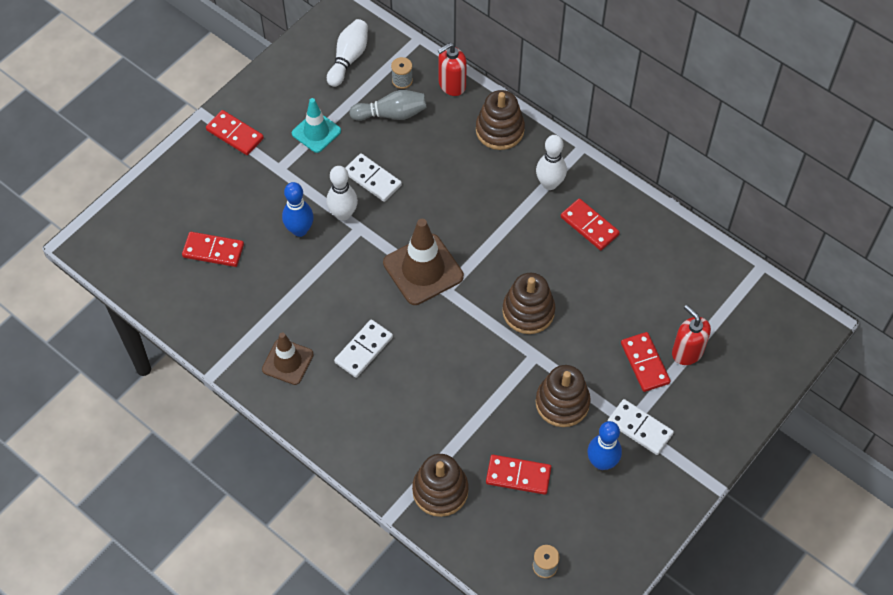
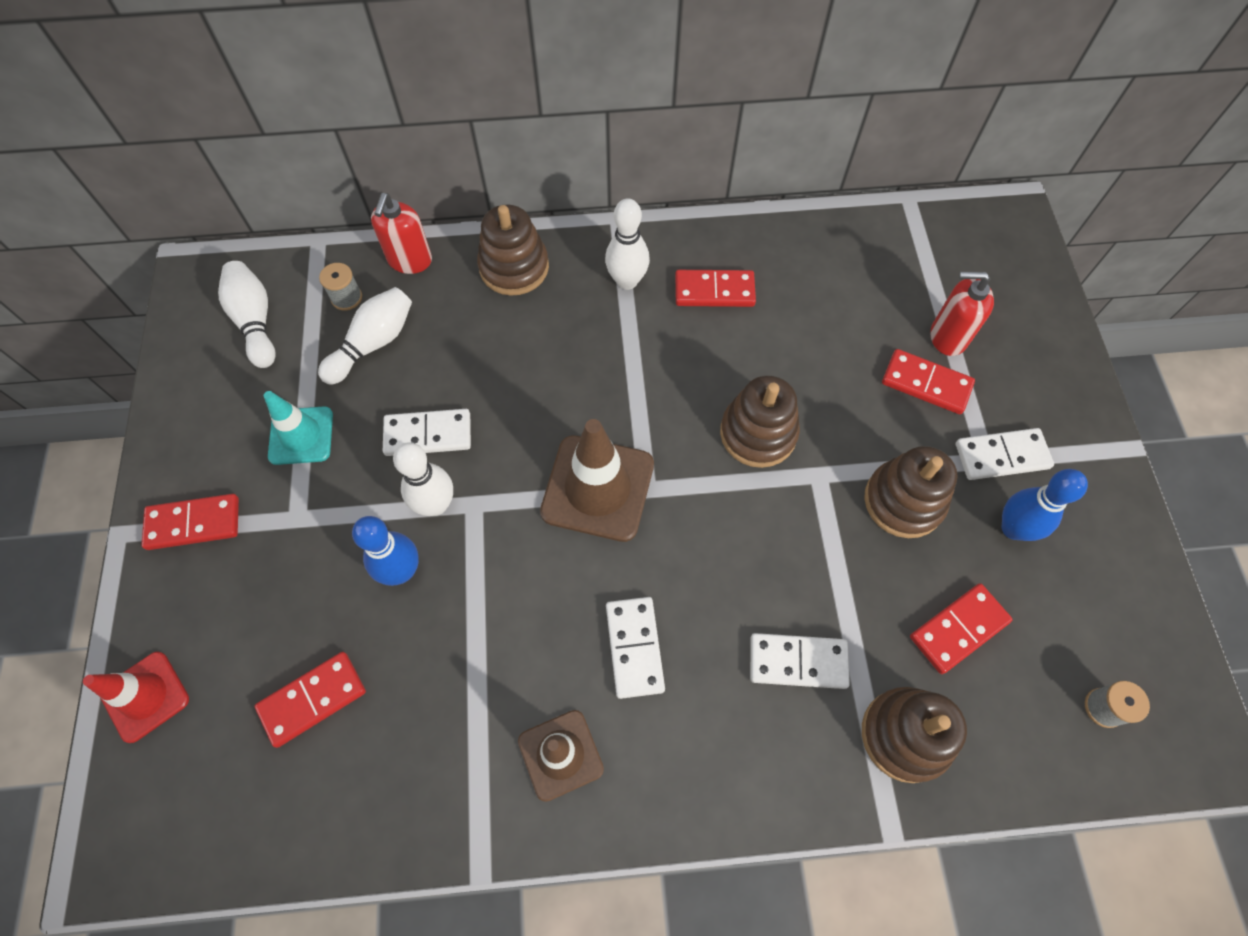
camera: 45 degrees left, 5 degrees up
grey bowling pin [349,90,427,121] -> white bowling pin [318,287,412,385]
none -> red traffic cone [83,652,189,743]
none -> white domino [750,633,850,689]

